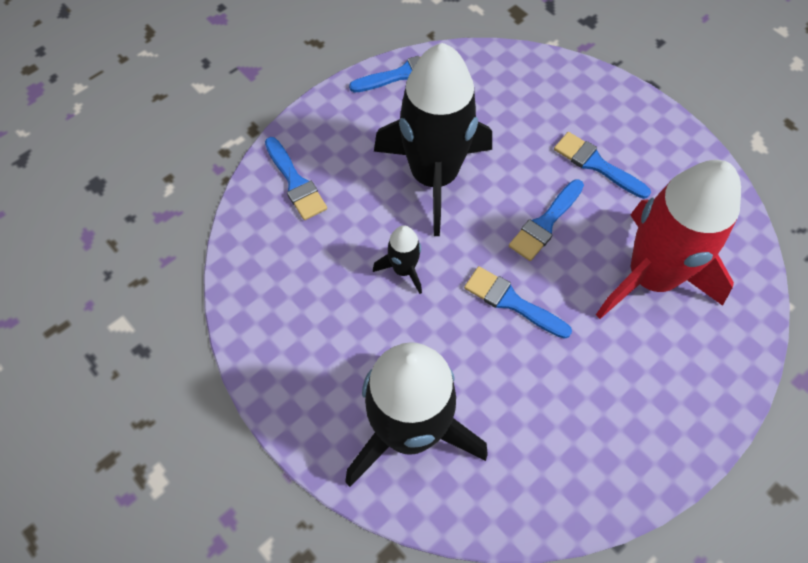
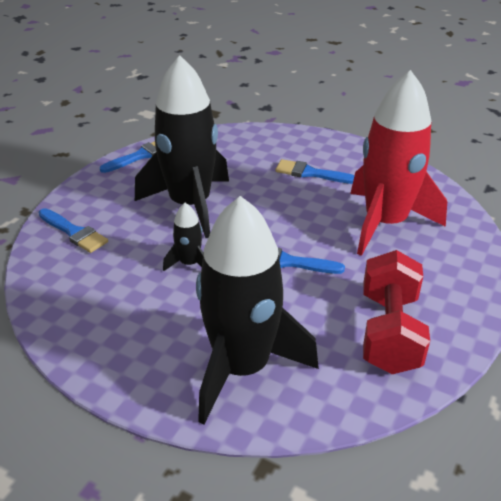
camera: 20 degrees left, 25 degrees down
blue brush [509,179,584,261] -> none
none -> red dumbbell [363,250,430,374]

